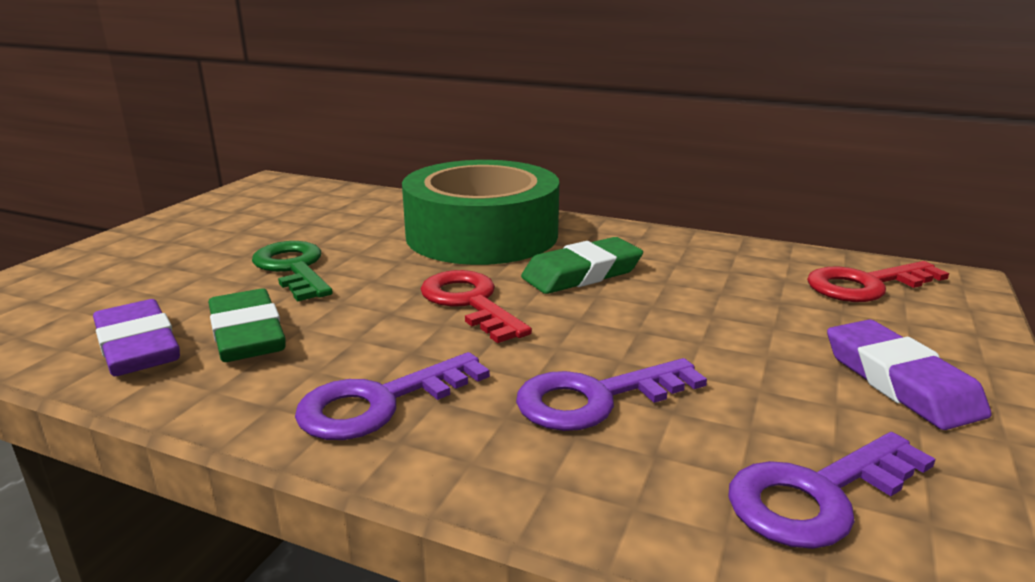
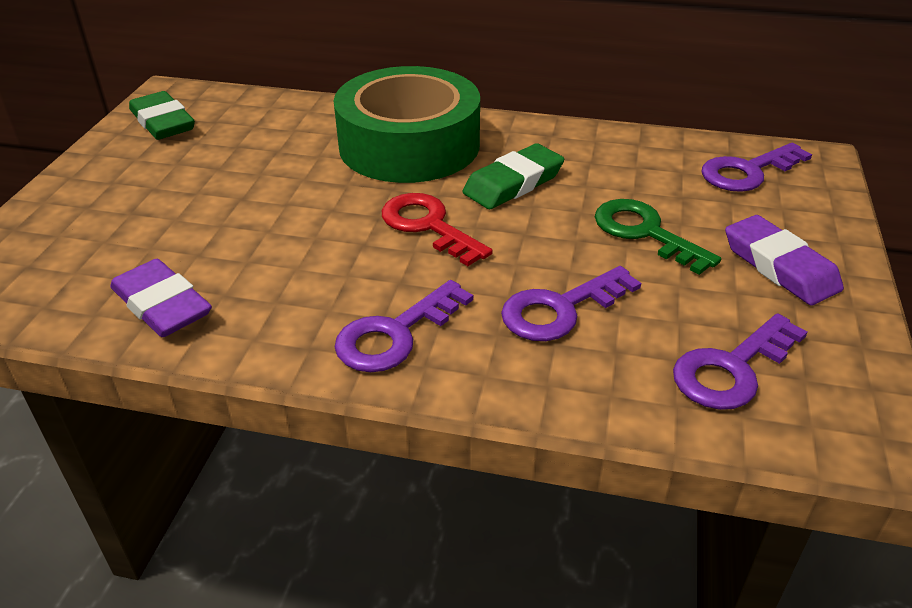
camera: 10 degrees left, 15 degrees up
green eraser [208,289,286,362] -> green eraser moved to [129,91,195,140]
green key [252,241,333,301] -> green key moved to [595,199,721,275]
red key [807,261,949,302] -> purple key [702,143,812,192]

